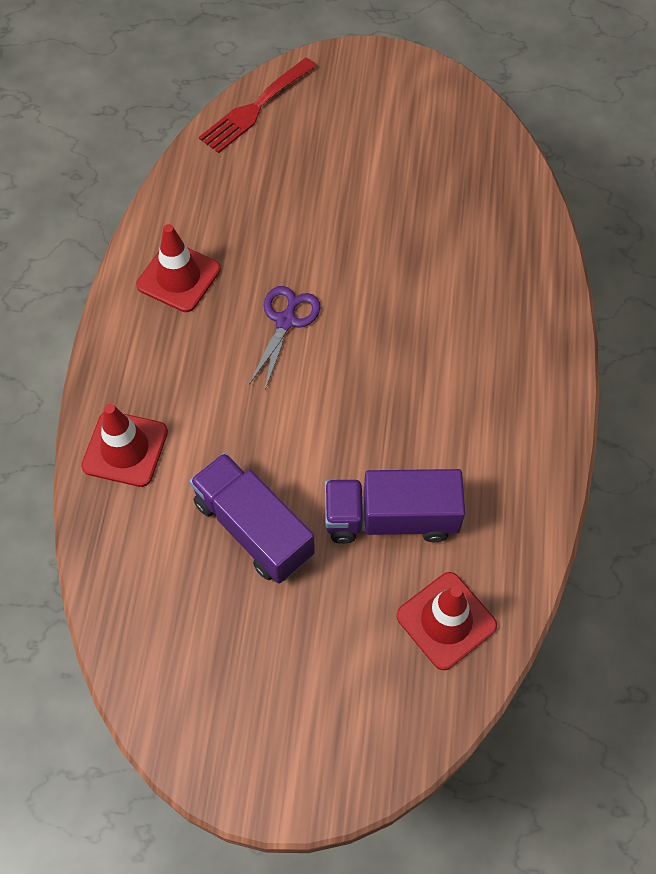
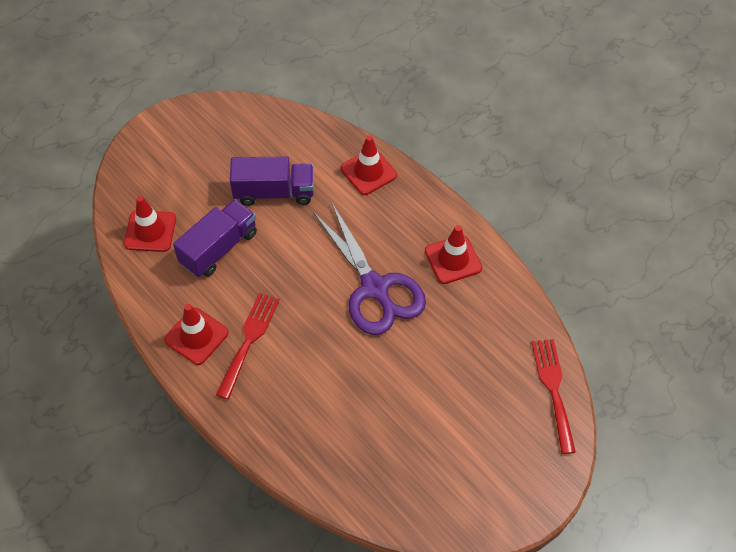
camera: 130 degrees right, 5 degrees down
purple scissors [249,286,320,389] -> purple scissors [313,203,426,335], size x1.91
none -> red traffic cone [164,304,229,365]
none -> red fork [216,293,280,399]

